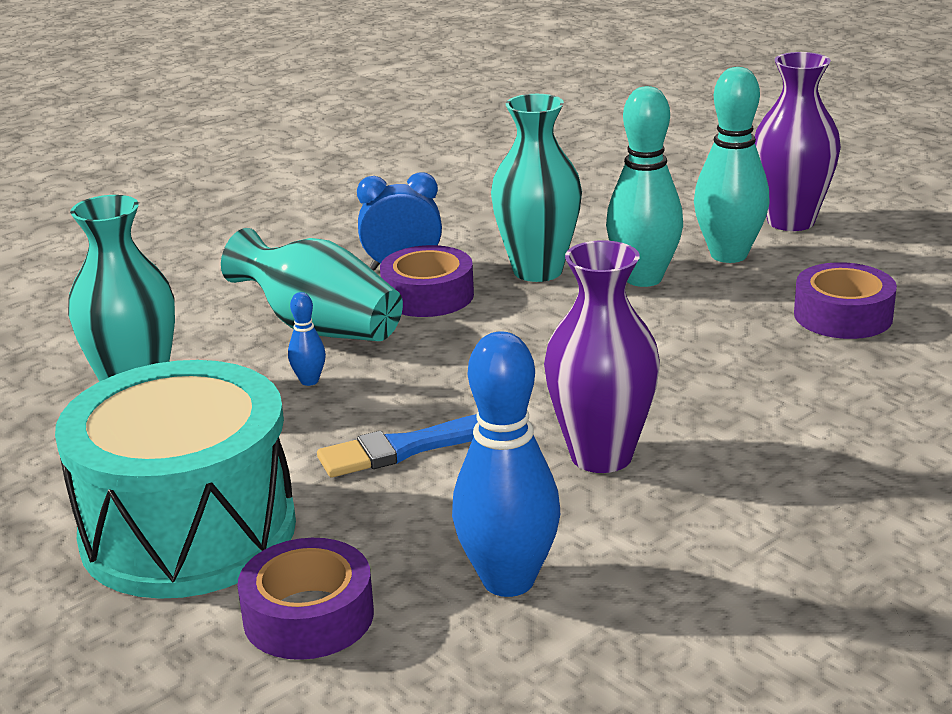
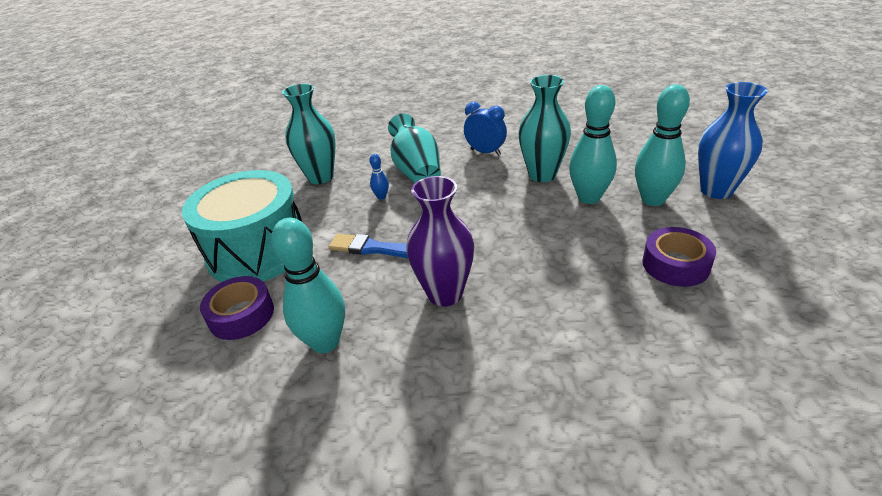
camera: 40 degrees right, 10 degrees up
purple tape [380,245,474,317] -> none
blue bowling pin [452,331,560,597] -> turquoise bowling pin [271,218,345,353]
purple vase [755,52,841,231] -> blue vase [698,82,768,199]

